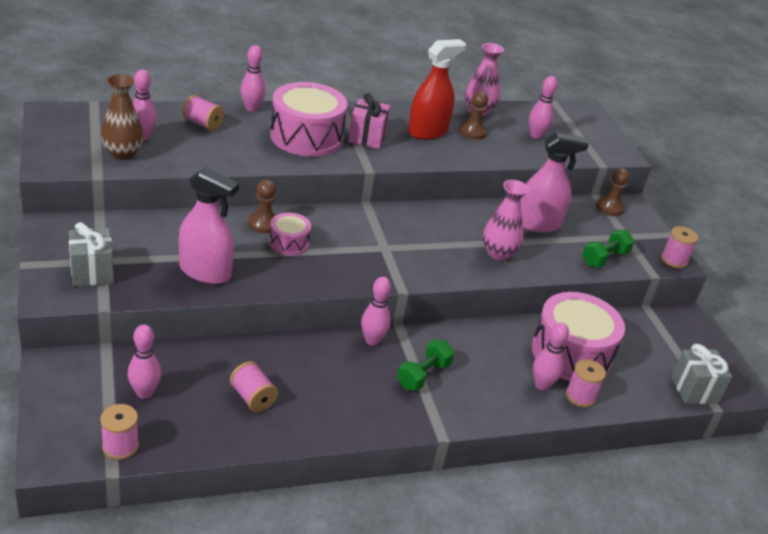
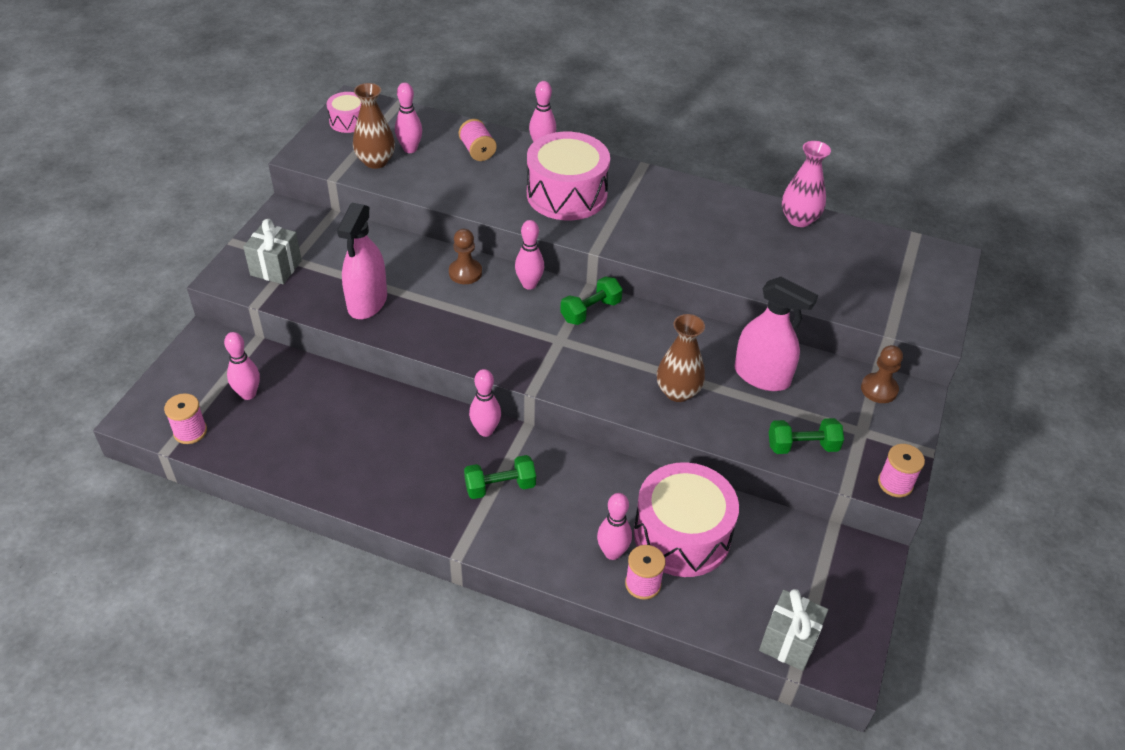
camera: 40 degrees right, 10 degrees up
pink spray bottle [179,167,239,284] -> pink spray bottle turned 45 degrees clockwise [337,203,387,319]
pink spool [230,361,278,412] -> none
pink drum [269,213,311,255] -> pink drum moved to [327,92,362,133]
pink gift [348,93,390,149] -> none
red spray bottle [408,39,466,140] -> none
brown pawn [459,91,488,140] -> none
pink vase [483,180,529,260] -> brown vase [657,314,705,402]
pink bowling pin [529,76,557,139] -> pink bowling pin moved to [515,220,544,290]
none -> green dumbbell [560,276,623,325]

